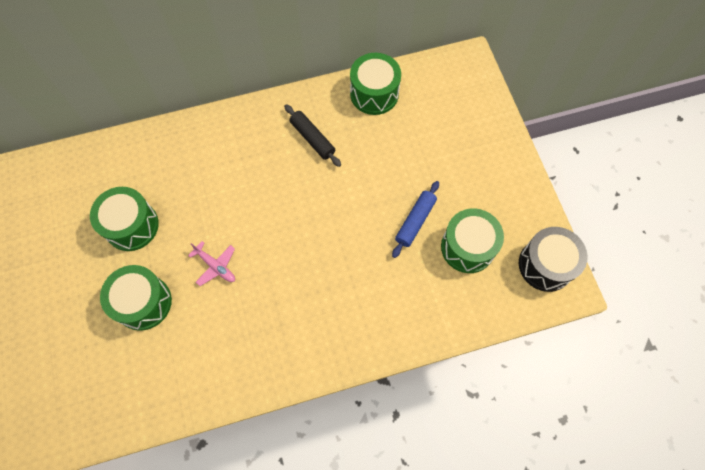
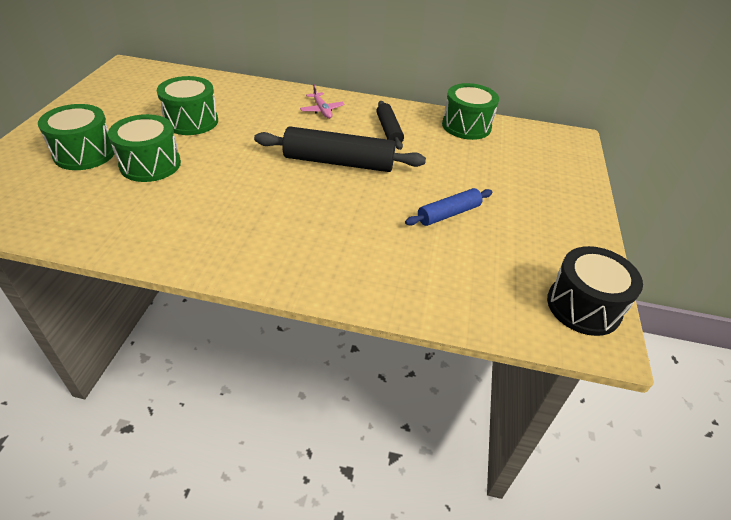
camera: 25 degrees right, 25 degrees down
pink plane [188,241,235,286] -> pink plane moved to [300,84,345,119]
green drum [441,208,504,273] -> green drum moved to [38,104,114,170]
none -> black rolling pin [254,126,426,172]

